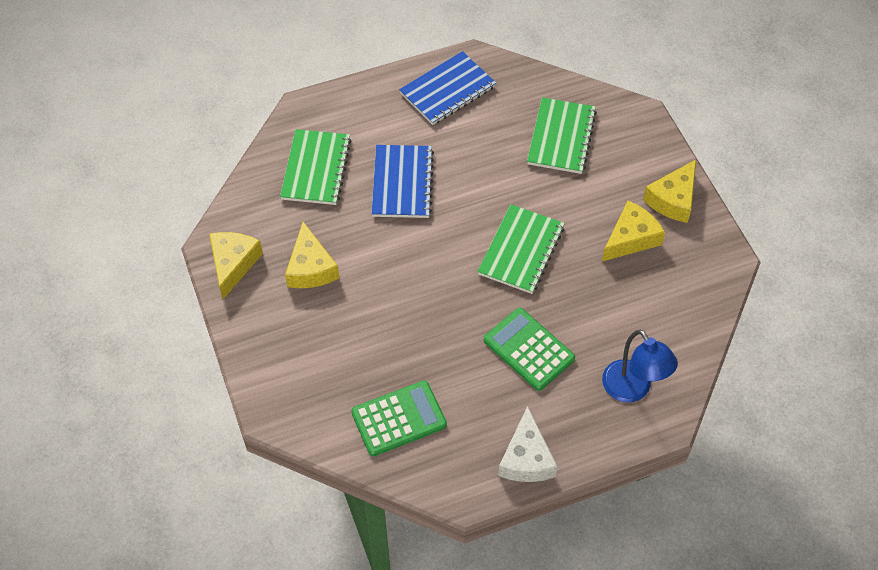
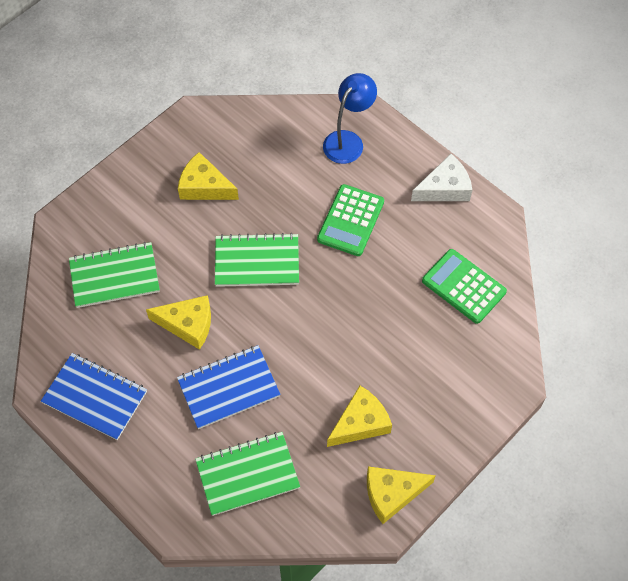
camera: 115 degrees left, 5 degrees up
yellow cheese [643,160,696,223] -> yellow cheese moved to [146,295,211,350]

